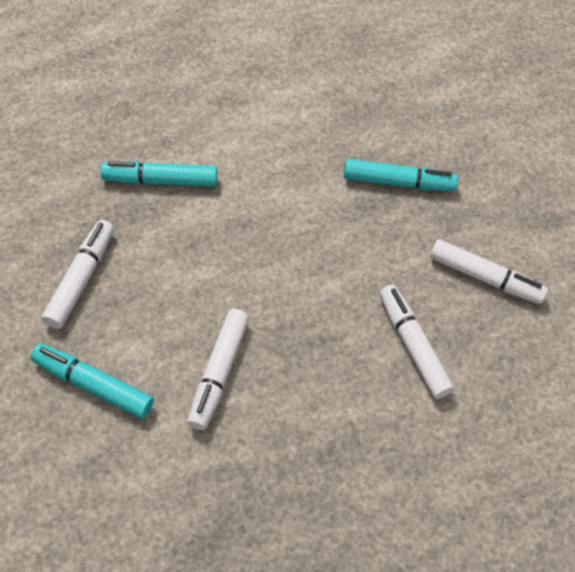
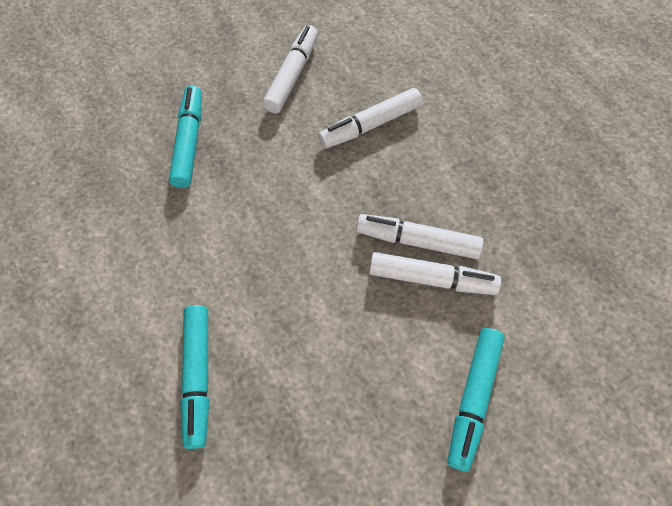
camera: 90 degrees left, 5 degrees up
white marker [41,220,114,329] -> white marker moved to [356,214,483,259]

